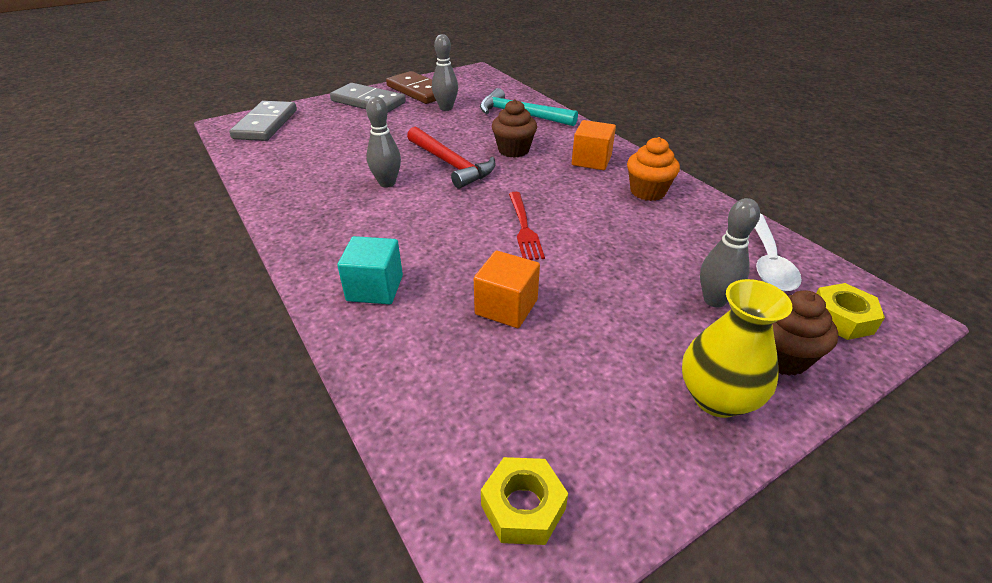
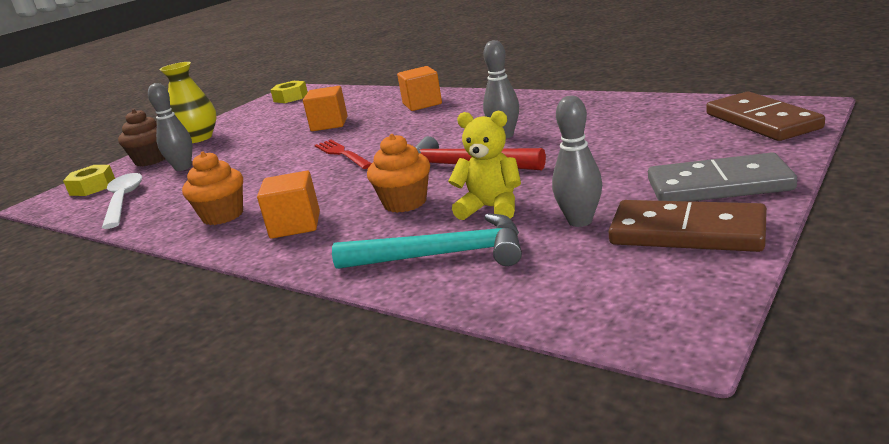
camera: 160 degrees right, 15 degrees down
grey domino [229,101,297,141] -> brown domino [706,91,825,141]
turquoise cube [337,236,403,304] -> orange cube [397,66,442,111]
brown cupcake [492,99,537,158] -> orange cupcake [367,134,430,213]
none -> yellow teddy bear [448,111,521,220]

